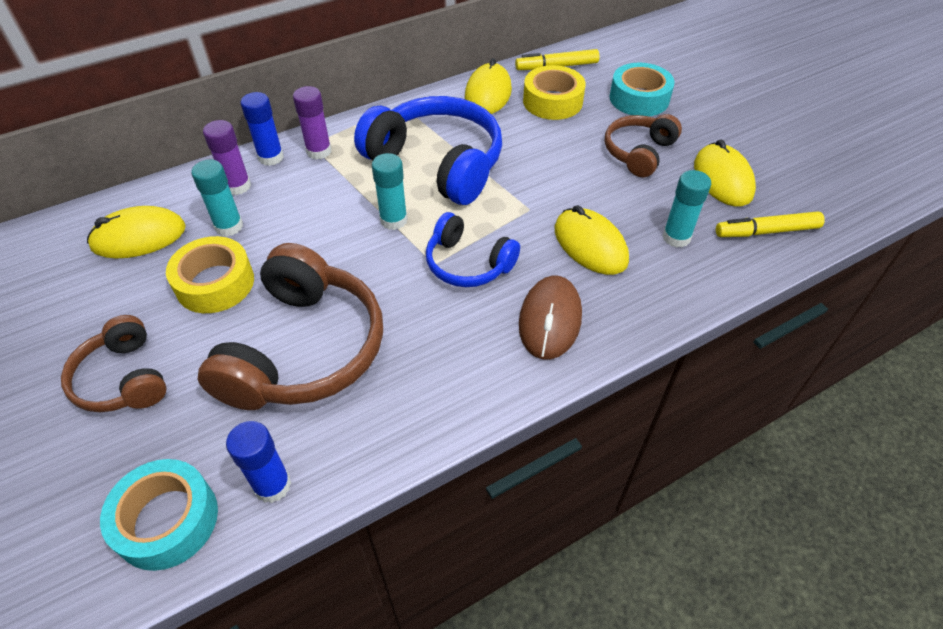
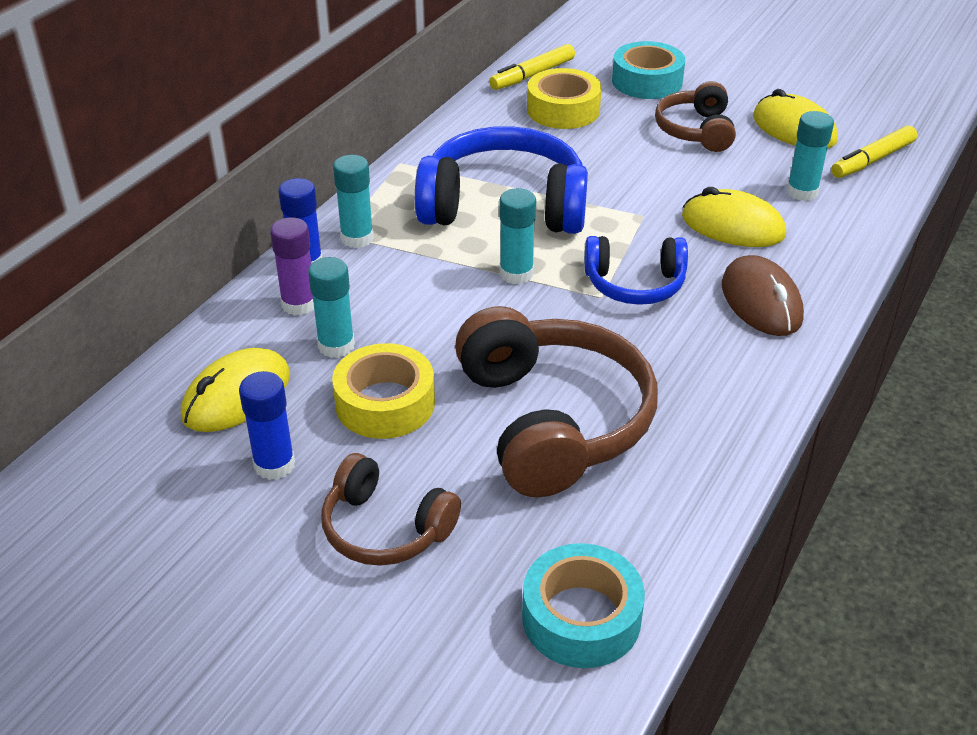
camera: 30 degrees left, 10 degrees down
blue glue stick [226,421,291,503] -> blue glue stick moved to [239,371,295,480]
purple glue stick [293,86,331,160] -> turquoise glue stick [333,155,374,248]
yellow mouse [465,58,512,114] -> none

